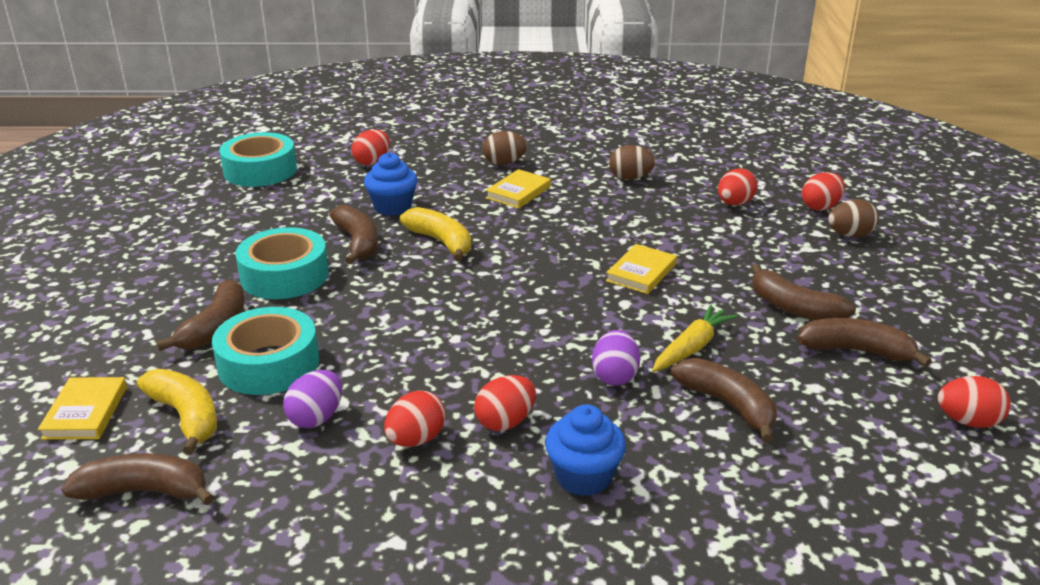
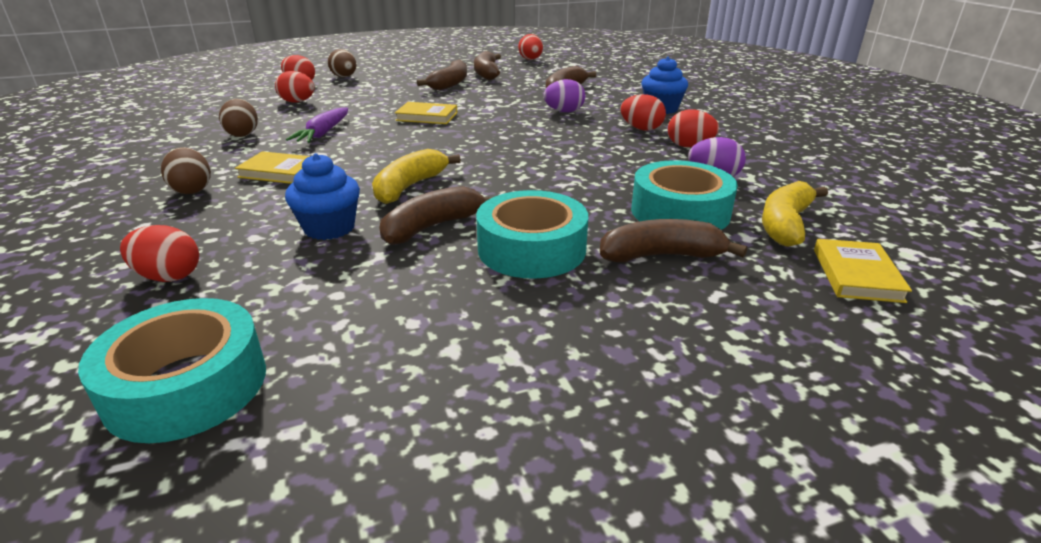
camera: 110 degrees left, 0 degrees up
yellow book [38,377,127,440] -> yellow book turned 60 degrees counterclockwise [814,239,912,303]
brown banana [61,453,214,505] -> none
yellow carrot [652,305,737,372] -> none
none -> purple carrot [286,107,348,143]

